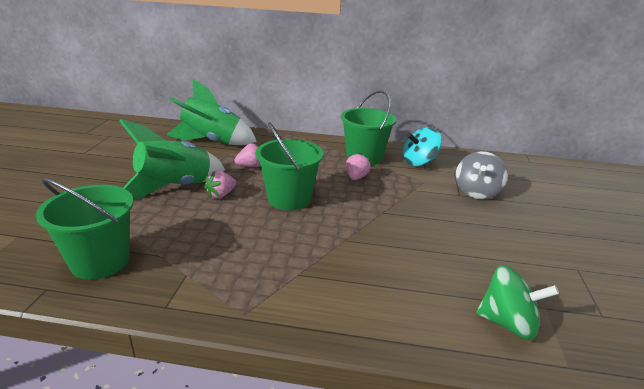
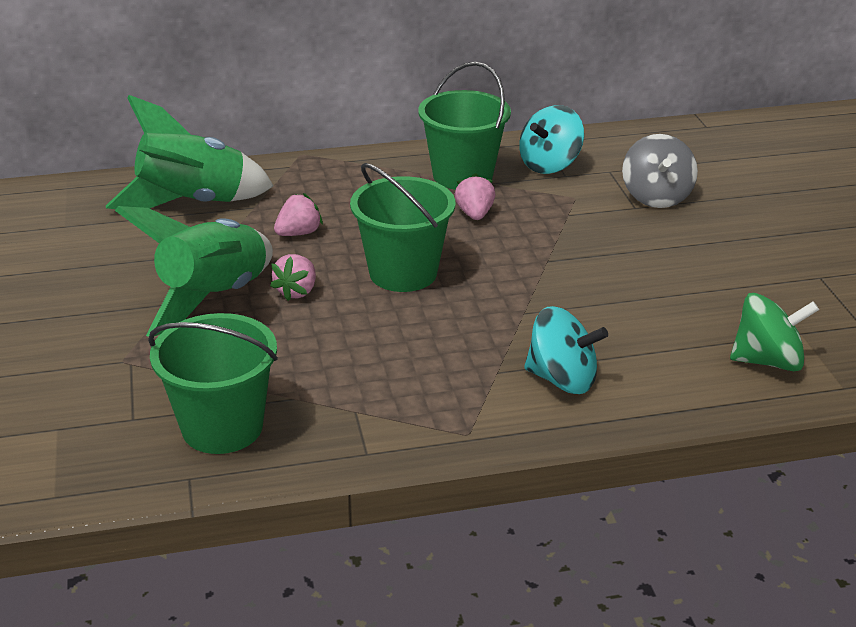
camera: 20 degrees left, 5 degrees up
none -> turquoise spinning top [524,306,608,394]

